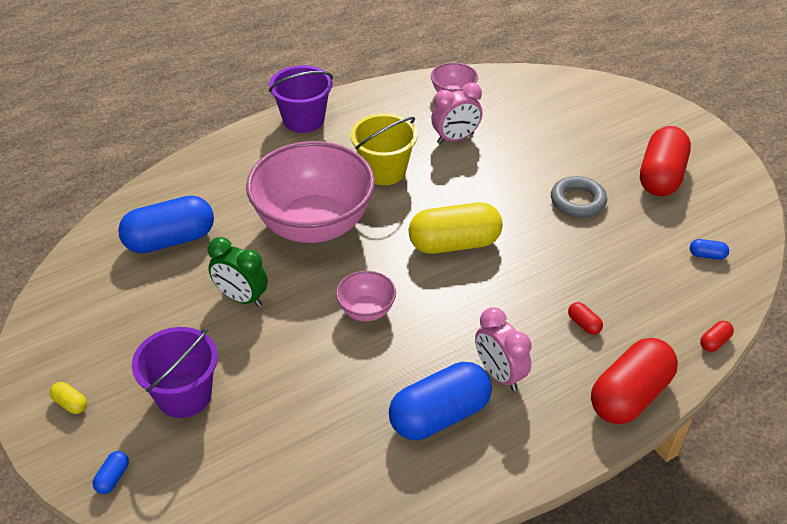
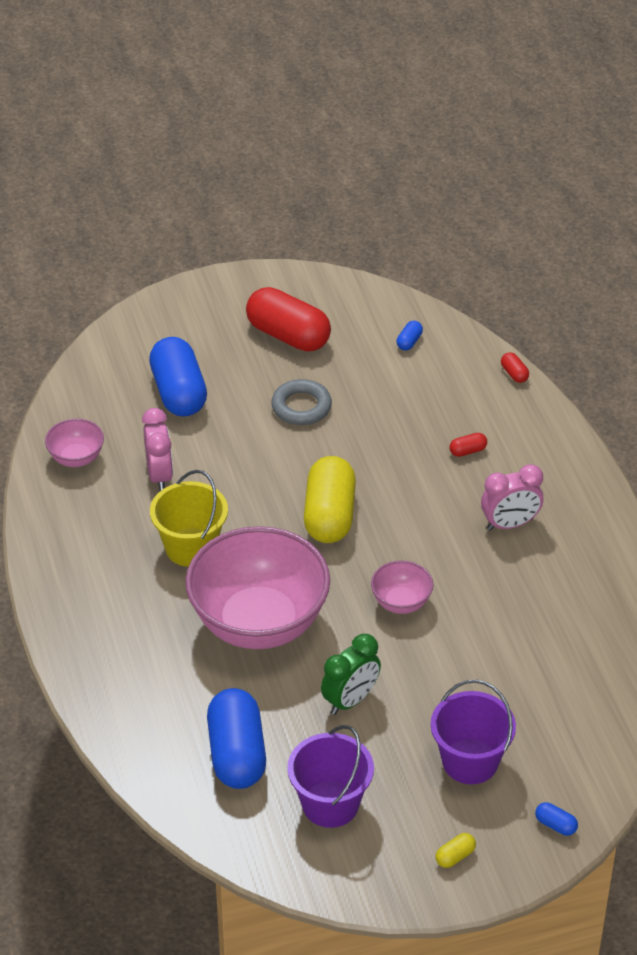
camera: 75 degrees left, 0 degrees up
purple bucket [269,65,333,133] -> purple bucket moved to [287,725,374,828]
blue capsule [389,362,492,440] -> blue capsule moved to [149,337,207,417]
red capsule [591,338,678,424] -> none

